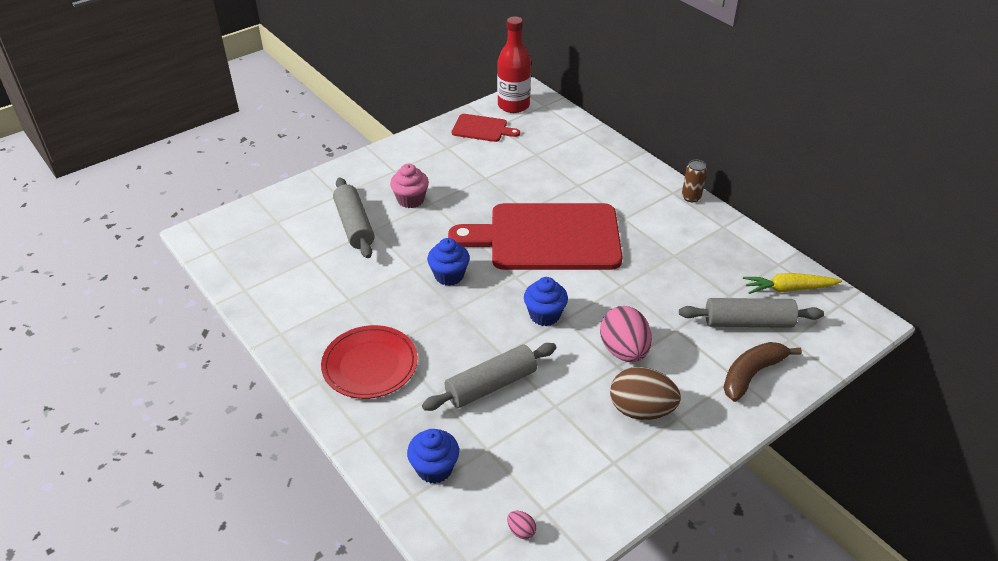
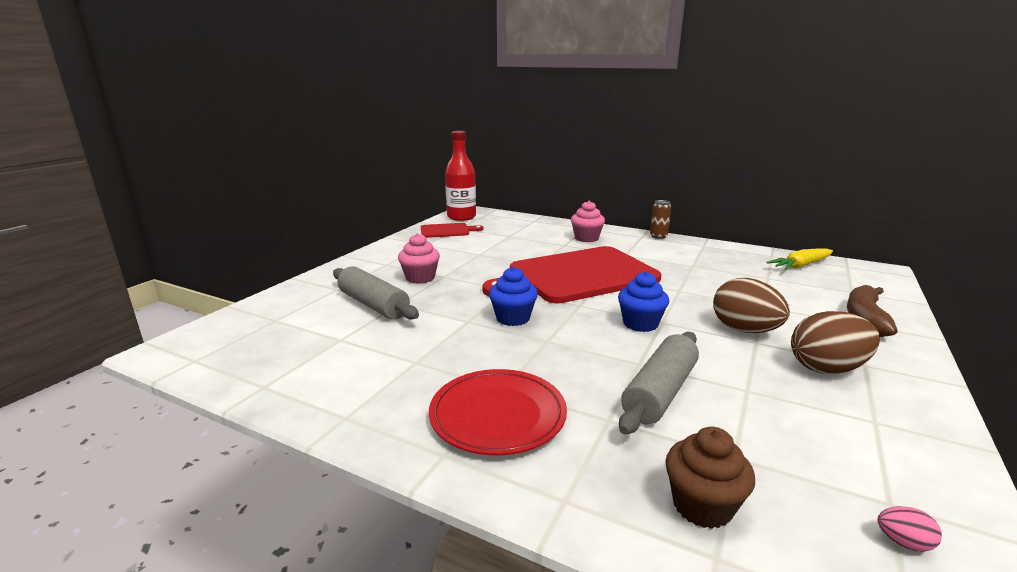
camera: 25 degrees left, 20 degrees down
blue cupcake [407,429,459,484] -> brown cupcake [665,427,755,529]
pink egg [600,306,652,362] -> brown egg [713,278,790,333]
grey rolling pin [679,298,824,328] -> none
none -> pink cupcake [571,201,605,242]

